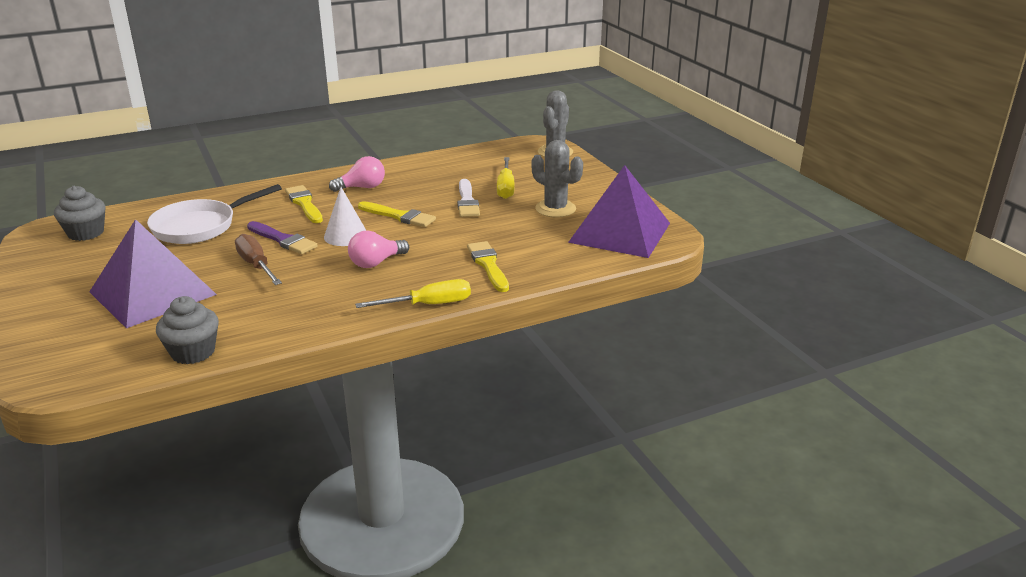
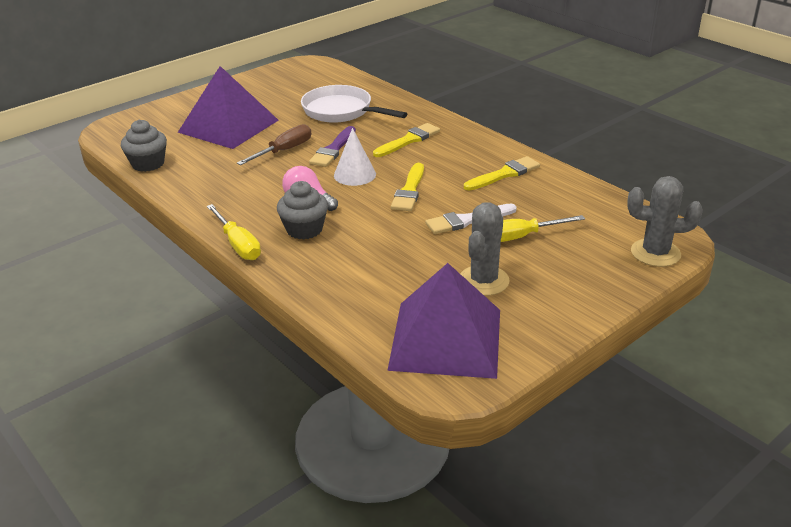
camera: 75 degrees right, 5 degrees up
grey cupcake [54,186,106,241] -> grey cupcake moved to [277,181,328,240]
pink light bulb [329,156,385,192] -> none
yellow brush [467,241,509,292] -> yellow brush moved to [464,156,540,191]

